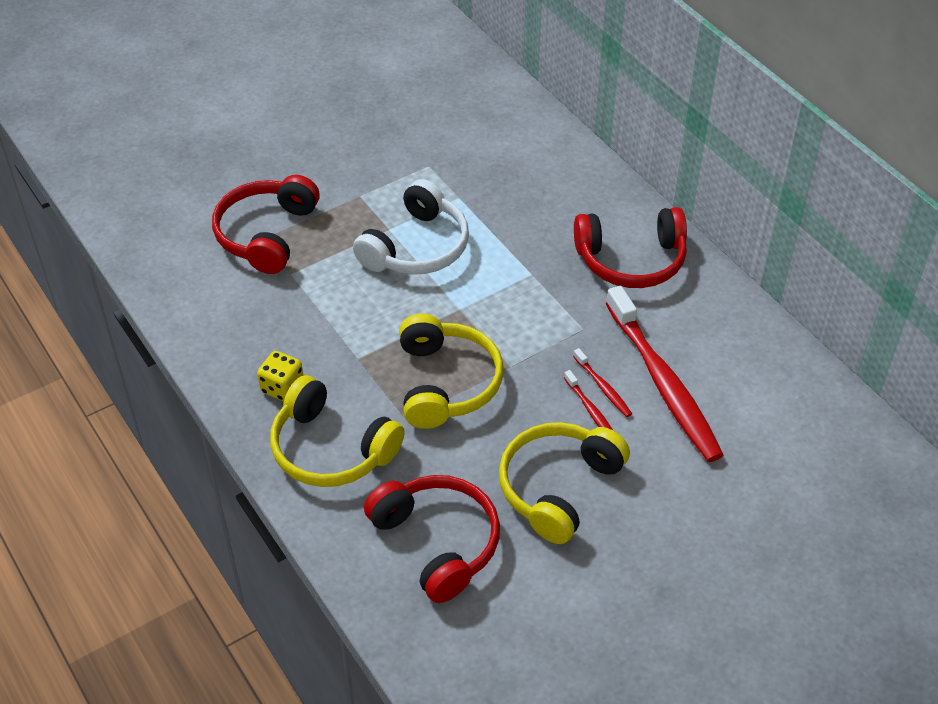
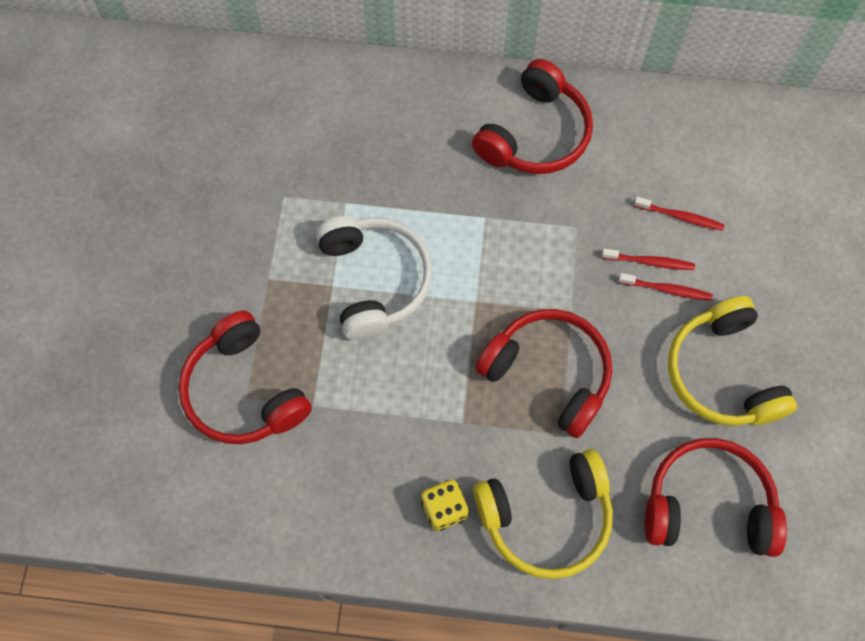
camera: 50 degrees left, 20 degrees up
yellow headphones [399,314,504,429] -> red headphones [476,309,612,438]
red toothbrush [606,286,723,462] -> red toothbrush [634,197,725,231], size x0.42

